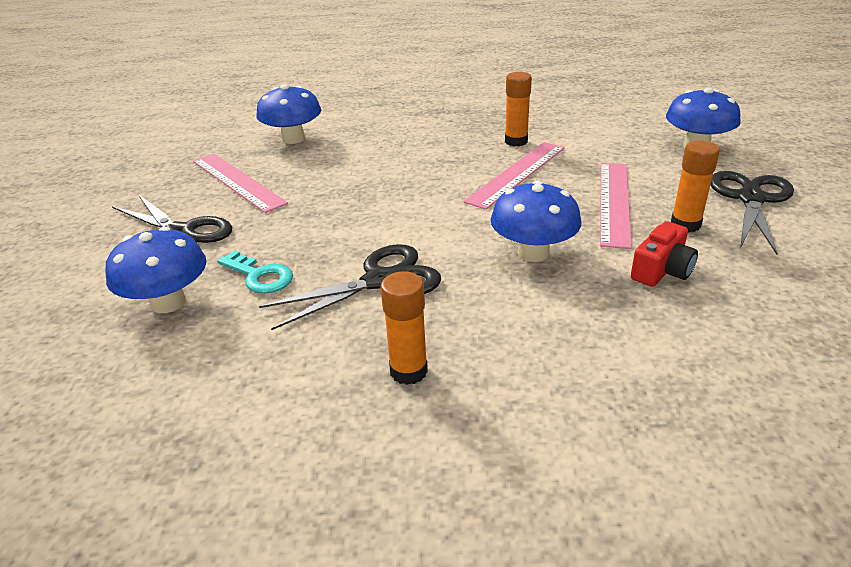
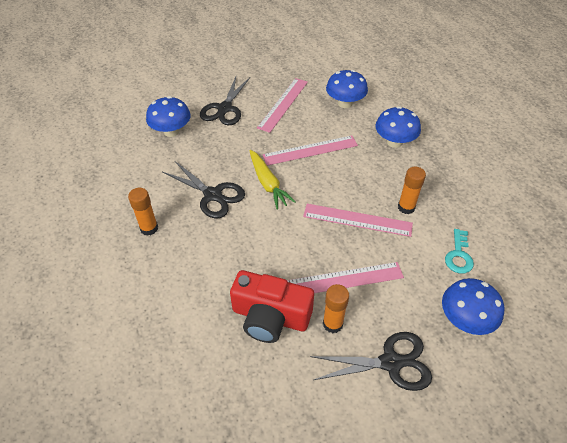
camera: 65 degrees right, 15 degrees up
turquoise key [217,250,293,294] -> turquoise key moved to [445,229,474,274]
blue mushroom [491,181,581,262] -> blue mushroom moved to [375,106,421,148]
red camera [631,221,698,287] -> red camera [230,270,314,343], size x1.78
none -> yellow carrot [249,150,296,210]
none -> pink ruler [262,135,358,166]

